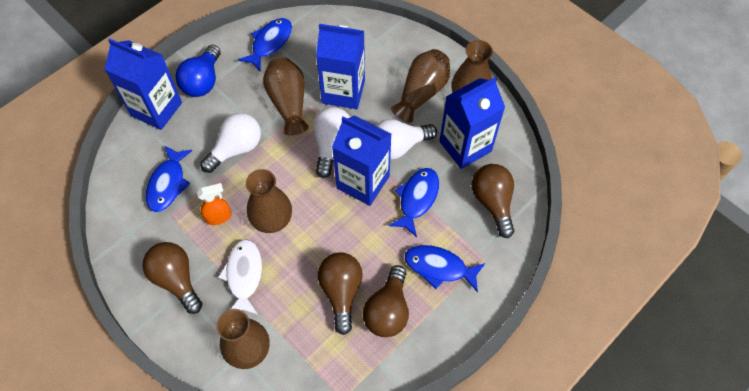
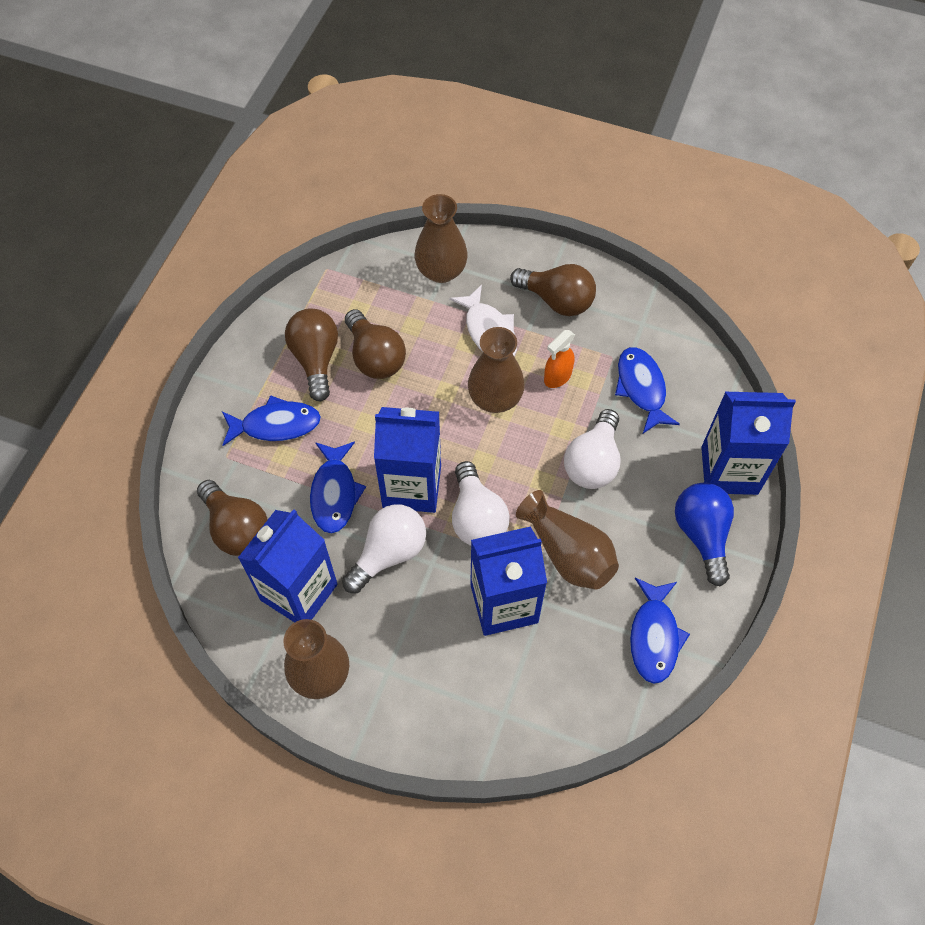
camera: 155 degrees right, 0 degrees up
brown vase [391,49,450,123] -> none

